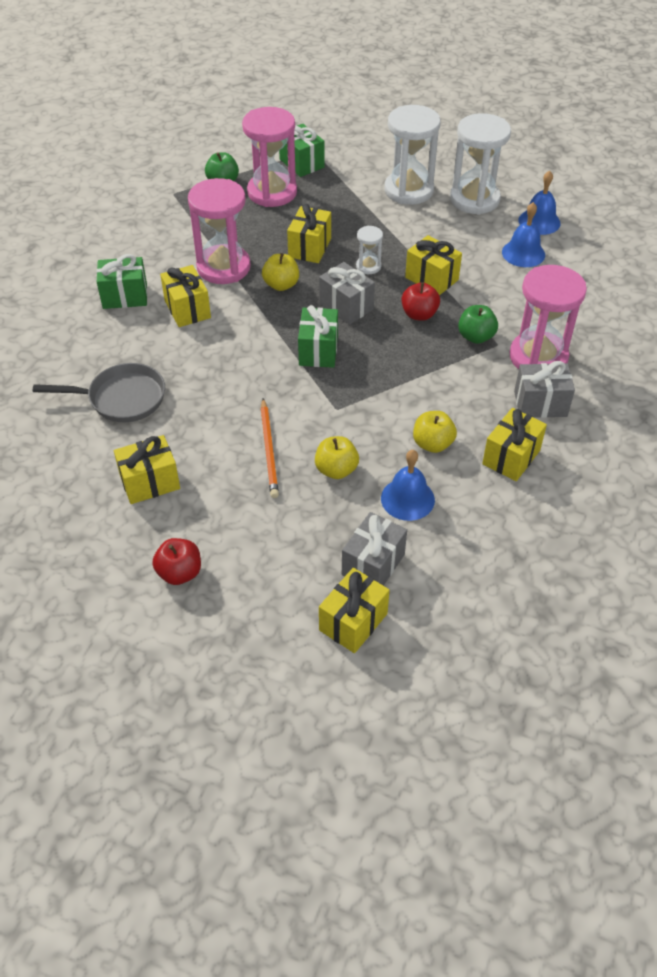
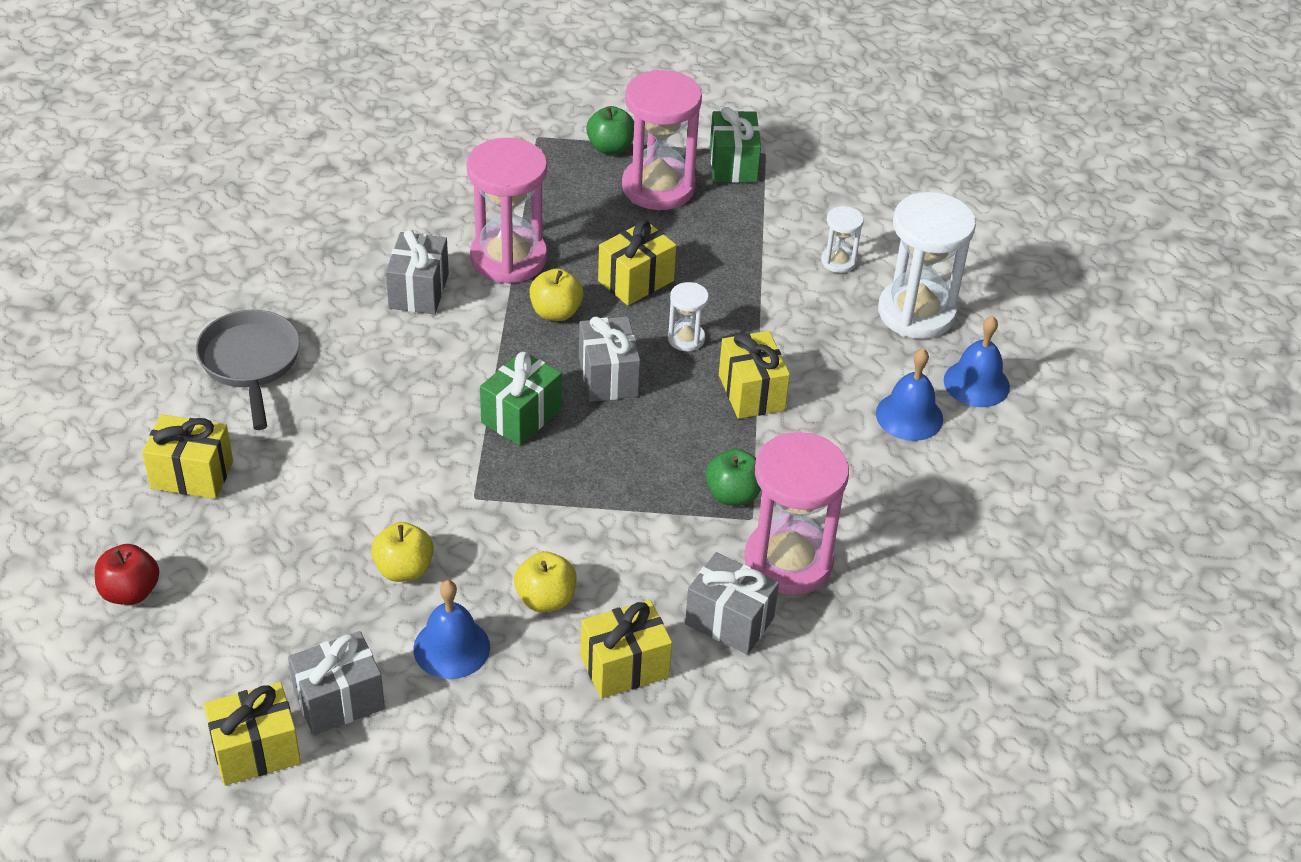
camera: 30 degrees right, 5 degrees down
grey pan [33,363,165,422] -> grey pan turned 135 degrees counterclockwise [196,310,300,430]
green gift [97,254,147,309] -> none
yellow gift [160,265,211,327] -> grey gift [386,230,449,314]
orange pencil [260,399,279,498] -> none
white hourglass [384,105,441,205] -> white hourglass [821,206,864,273], size x0.47
red apple [402,282,440,321] -> none

